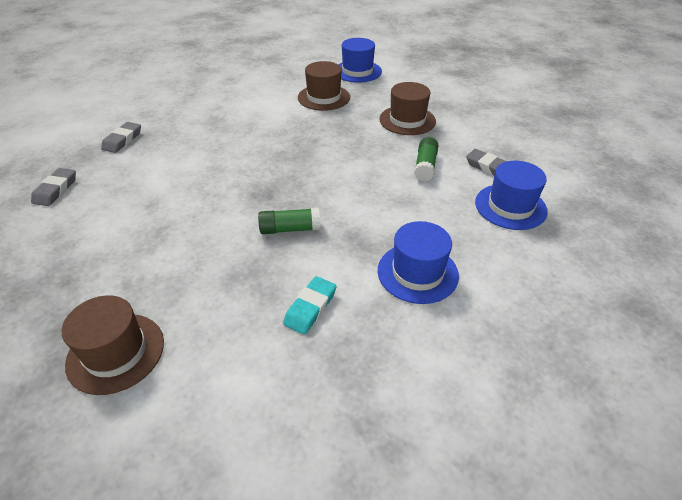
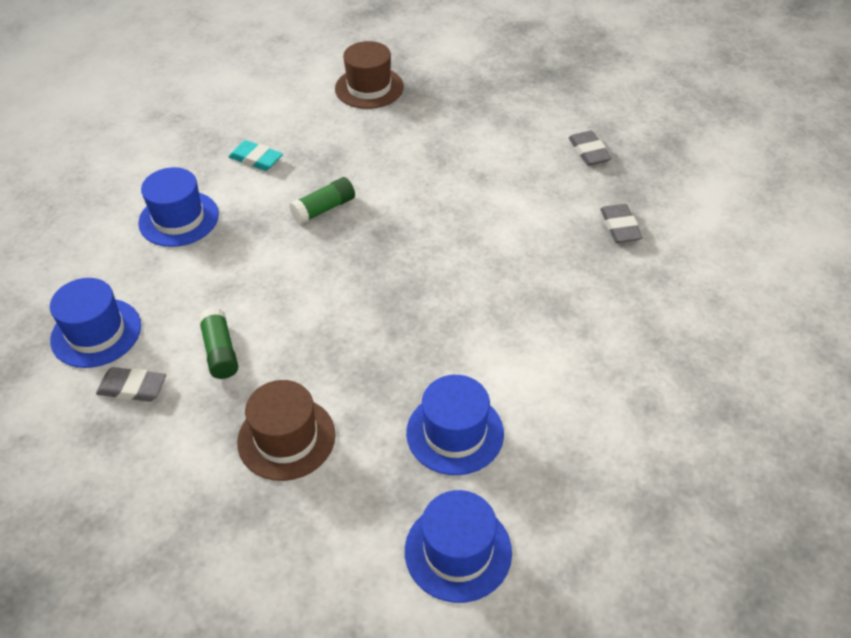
camera: 150 degrees right, 5 degrees up
turquoise eraser [283,276,337,335] -> turquoise eraser turned 60 degrees counterclockwise [228,140,283,171]
brown hat [298,61,350,111] -> blue hat [406,375,504,475]

